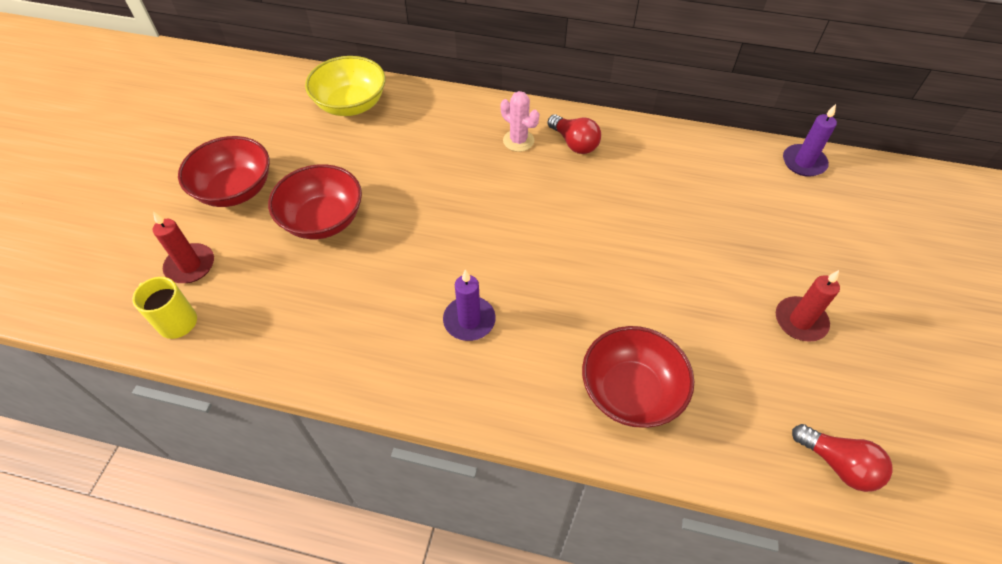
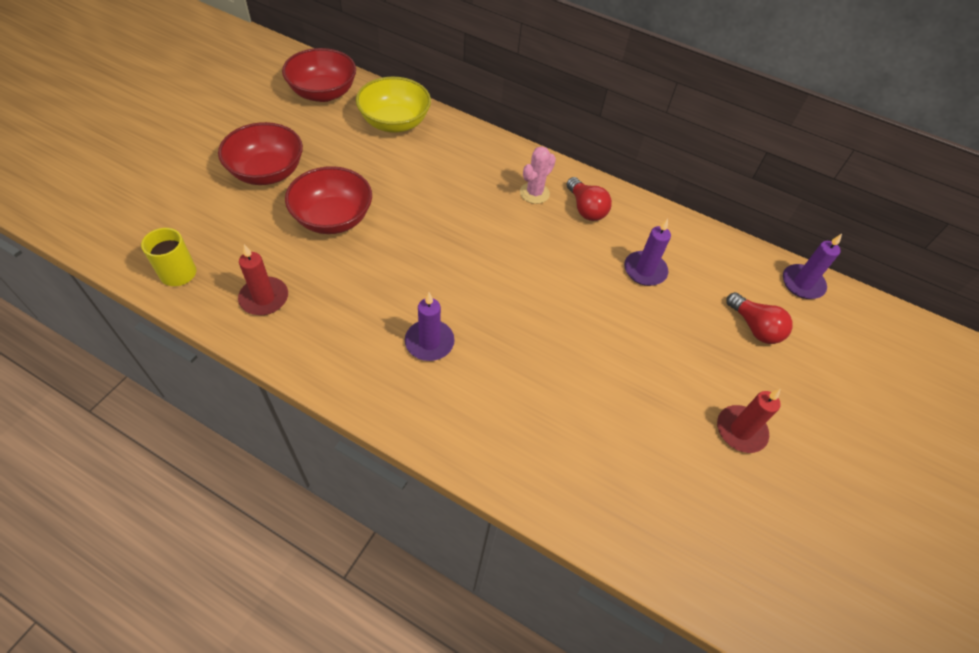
camera: 10 degrees right, 0 degrees up
red candle [153,211,214,283] -> red candle moved to [238,244,288,315]
pink cactus [500,91,539,152] -> pink cactus turned 75 degrees clockwise [520,146,556,204]
red bowl [582,326,694,428] -> red bowl moved to [282,48,356,102]
red light bulb [792,424,892,492] -> red light bulb moved to [726,292,793,344]
none -> purple candle [624,218,671,286]

